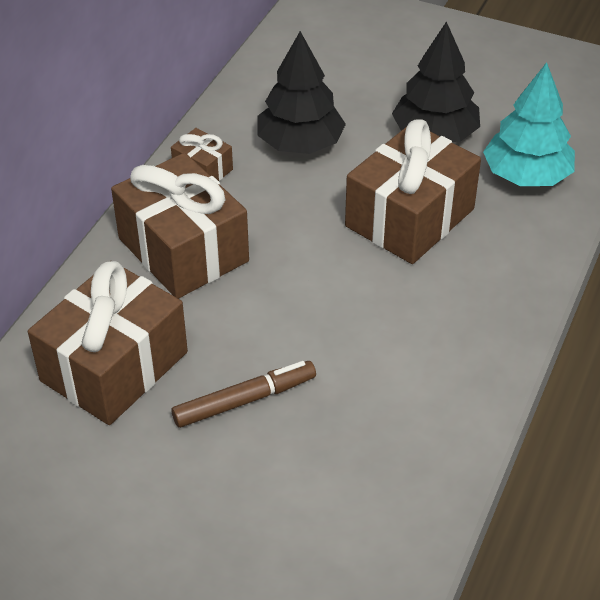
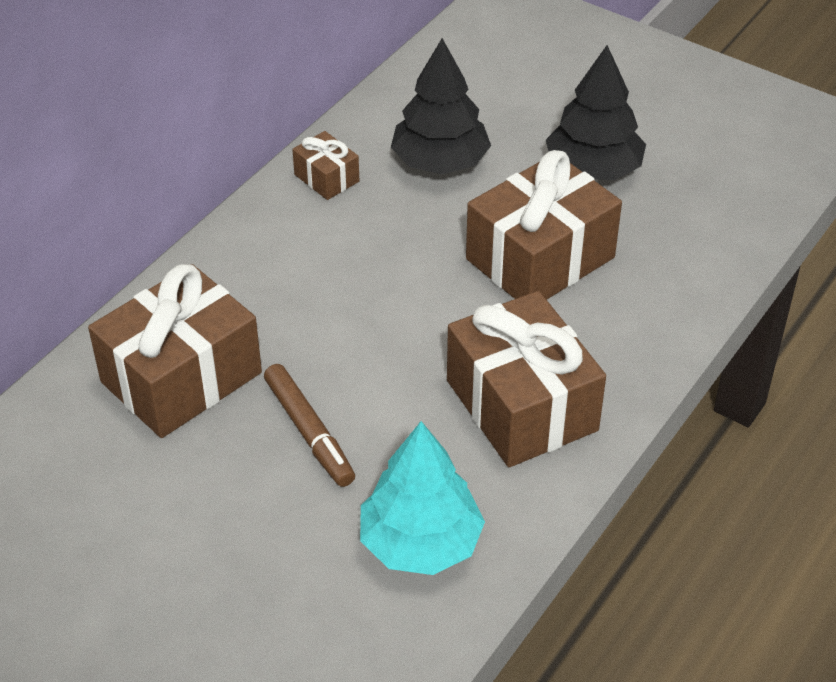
camera: 10 degrees right, 0 degrees up
brown gift [111,153,249,299] -> brown gift moved to [447,291,606,467]
brown marker [172,361,316,428] -> brown marker turned 75 degrees clockwise [264,364,355,487]
turquoise tree [483,62,575,186] -> turquoise tree moved to [360,421,485,575]

